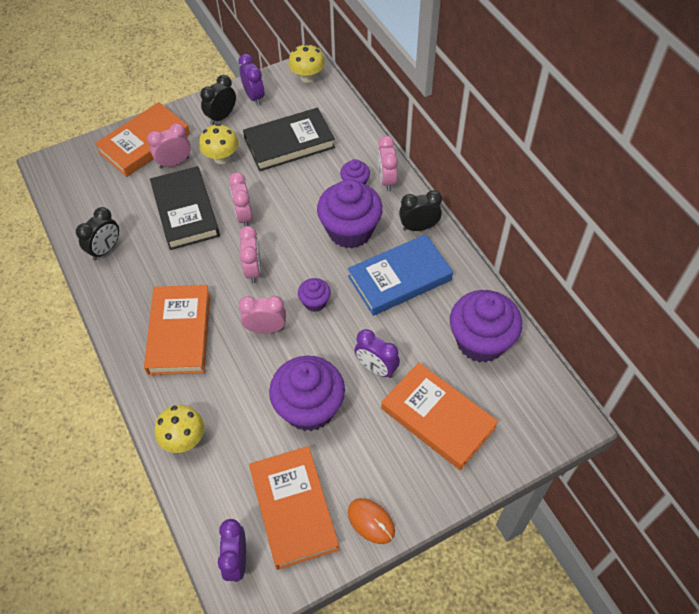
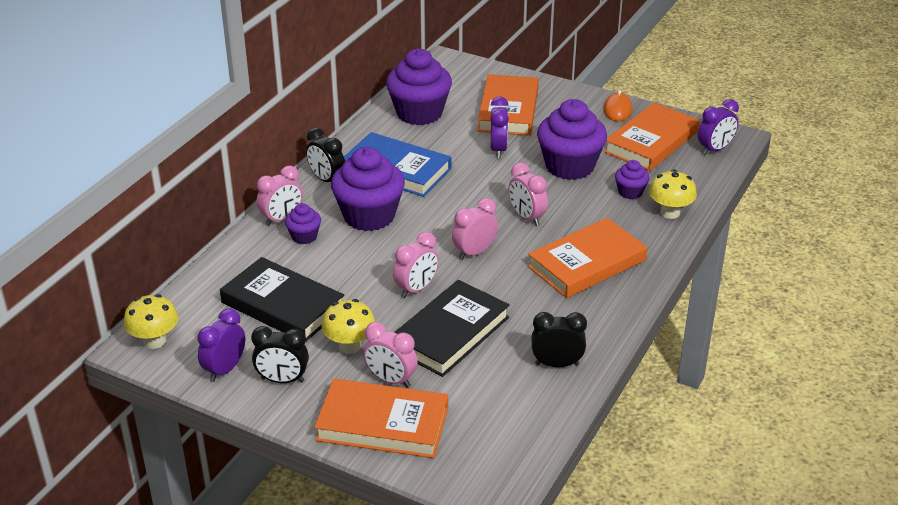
camera: 125 degrees left, 20 degrees down
purple cupcake [298,278,331,312] -> purple cupcake moved to [615,160,650,199]

